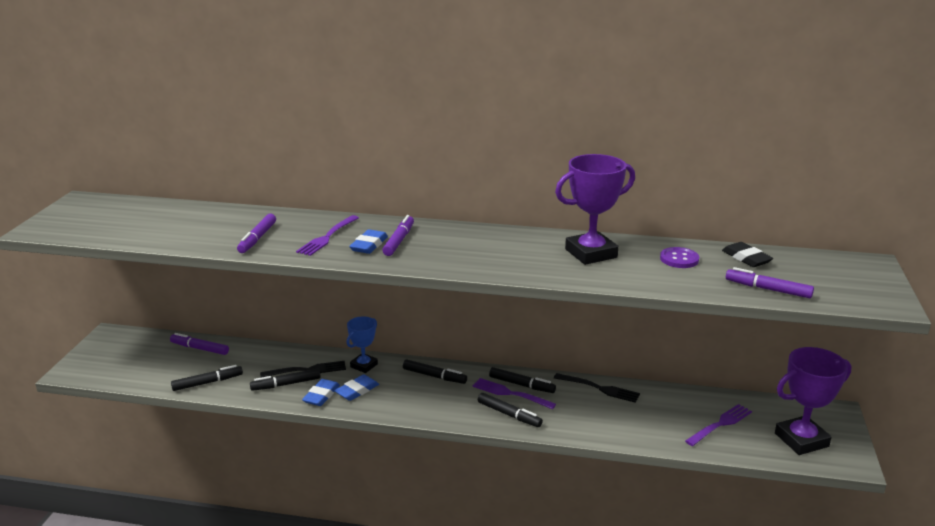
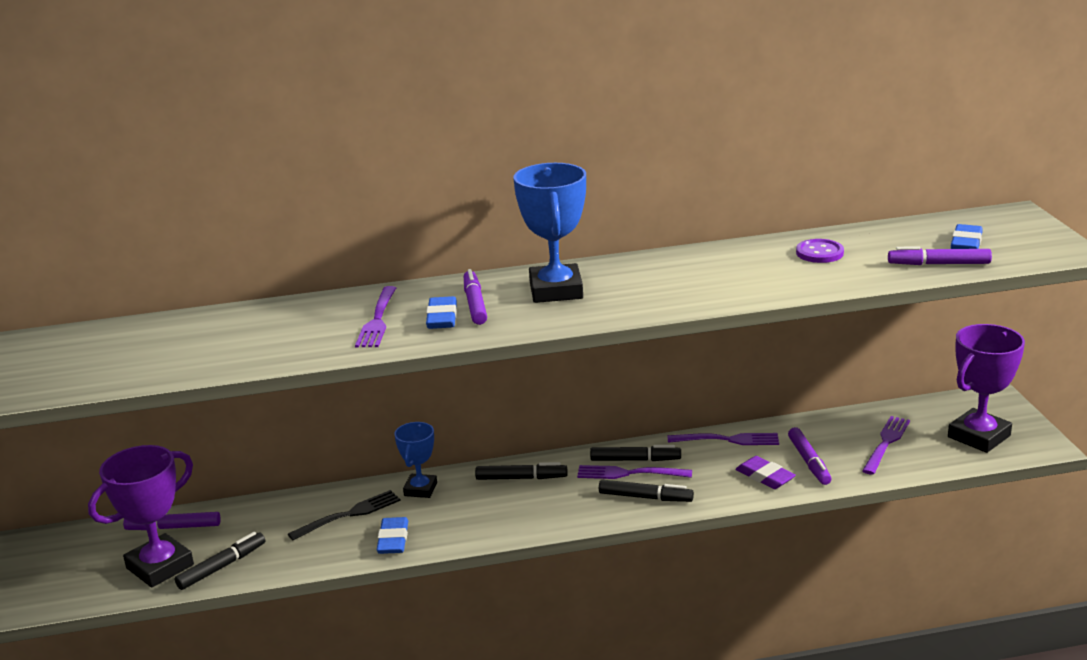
camera: 20 degrees left, 0 degrees up
purple marker [237,214,276,253] -> purple marker moved to [788,427,832,485]
black marker [250,369,321,391] -> none
blue eraser [334,374,379,401] -> blue eraser moved to [951,224,983,249]
black fork [554,373,640,403] -> purple fork [668,433,779,445]
purple trophy [555,154,635,265] -> purple trophy moved to [88,445,194,588]
black eraser [722,242,773,267] -> none
none -> blue trophy [513,163,586,303]
none -> purple eraser [735,456,796,489]

